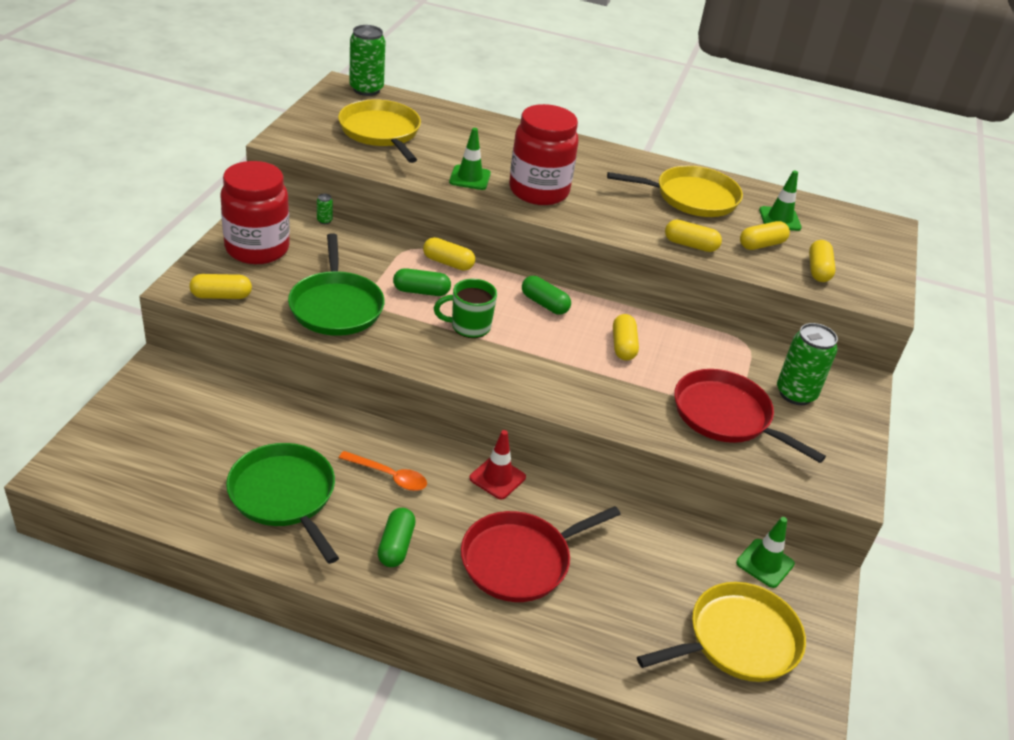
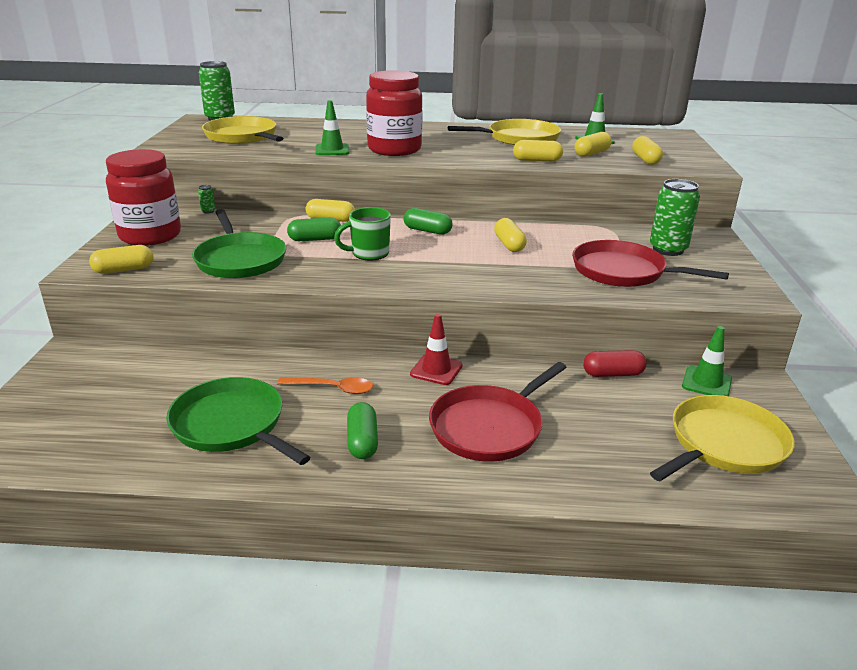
camera: 10 degrees left, 10 degrees down
none -> red capsule [583,350,647,377]

